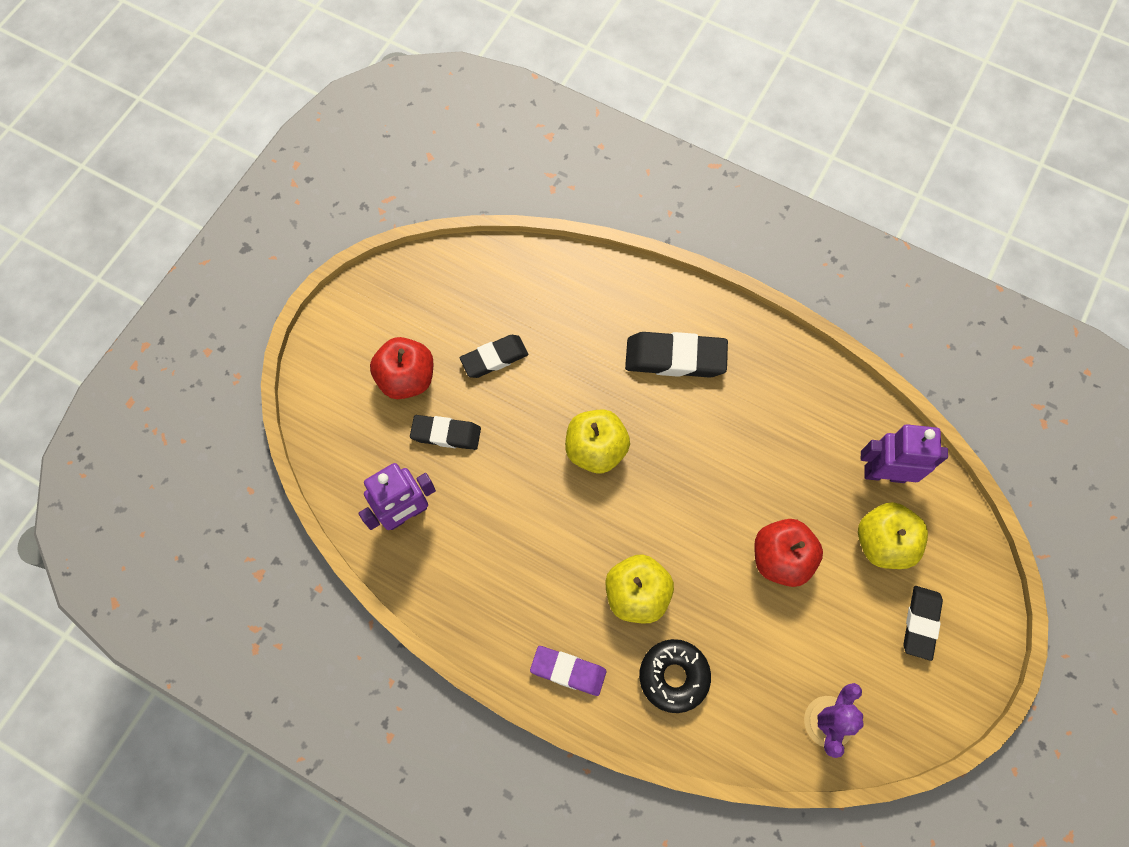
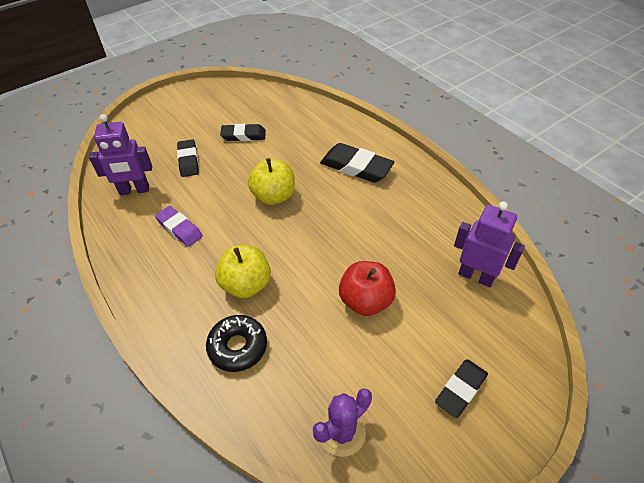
camera: 25 degrees right, 20 degrees down
red apple [370,337,434,399] -> none
black eraser [410,415,481,450] -> black eraser turned 45 degrees clockwise [177,139,199,177]
purple eraser [530,646,606,696] -> purple eraser moved to [155,206,203,247]
yellow apple [858,502,928,569] -> none

